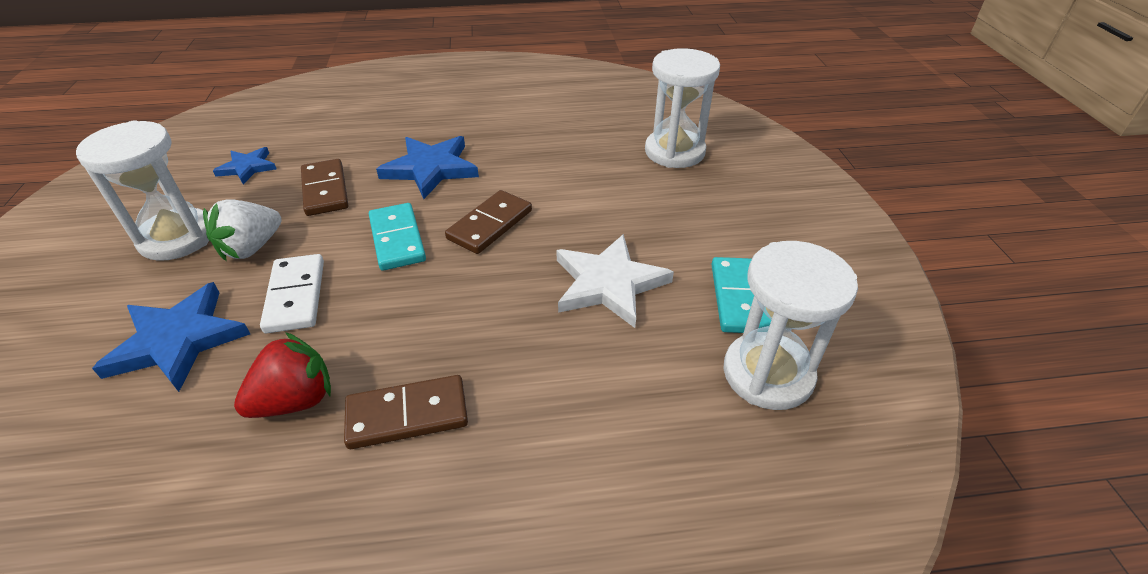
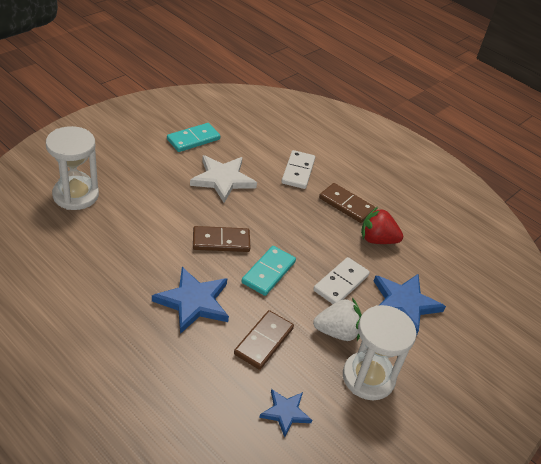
camera: 135 degrees left, 0 degrees up
white hourglass [723,241,858,410] -> none
none -> white domino [282,150,315,189]

